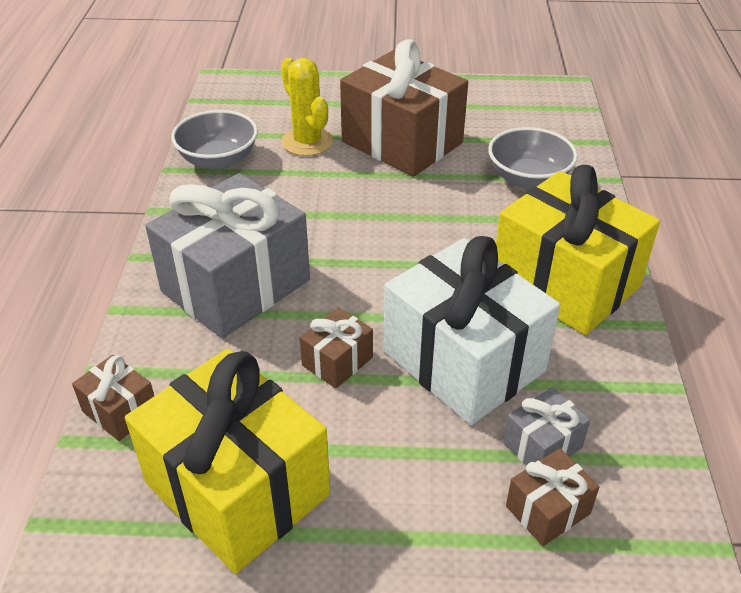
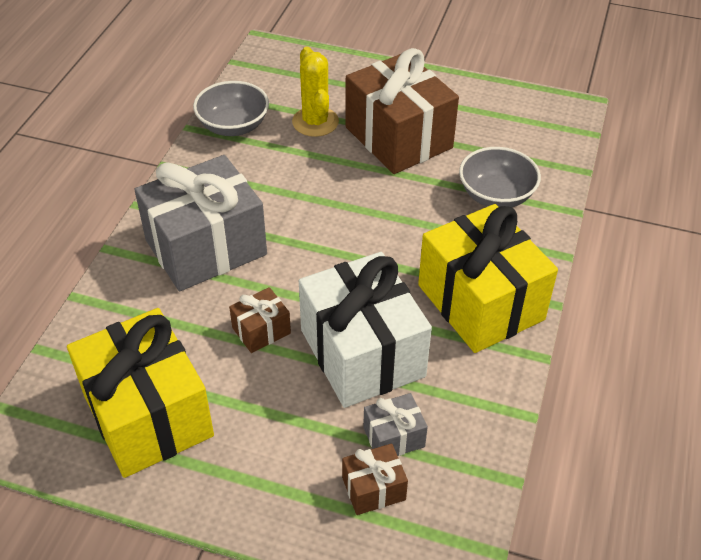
camera: 15 degrees right, 5 degrees up
brown gift [72,355,154,441] -> none

